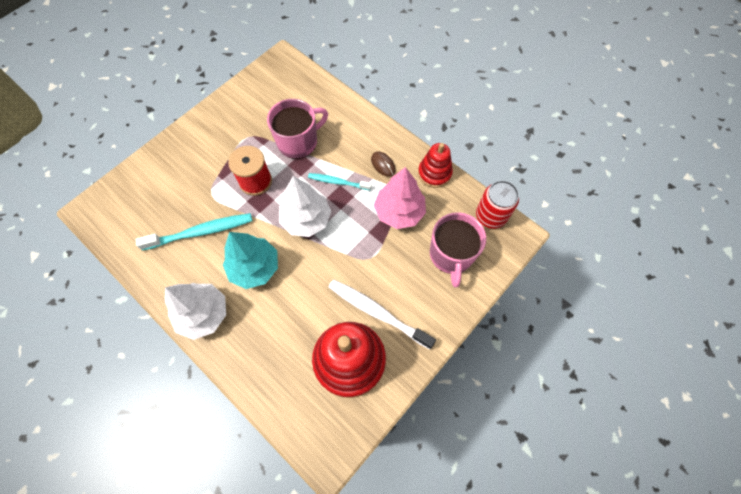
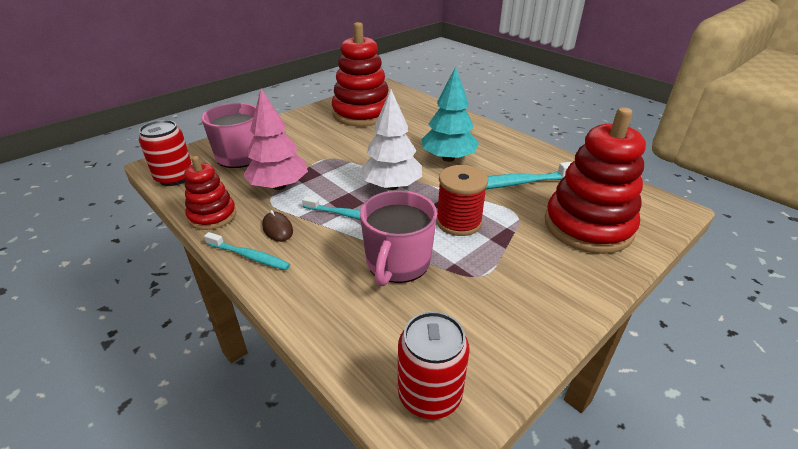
camera: 175 degrees left, 30 degrees down
white tree [165,283,226,340] -> none
pink mug [267,99,328,159] -> pink mug turned 45 degrees counterclockwise [360,190,437,286]
white toothbrush [329,280,436,350] -> none
none -> turquoise toothbrush [204,232,290,270]
none -> red can [398,311,470,419]
none -> red stacking toy [545,107,646,254]

